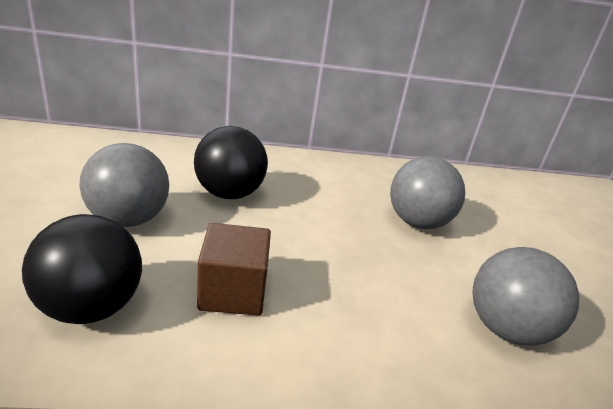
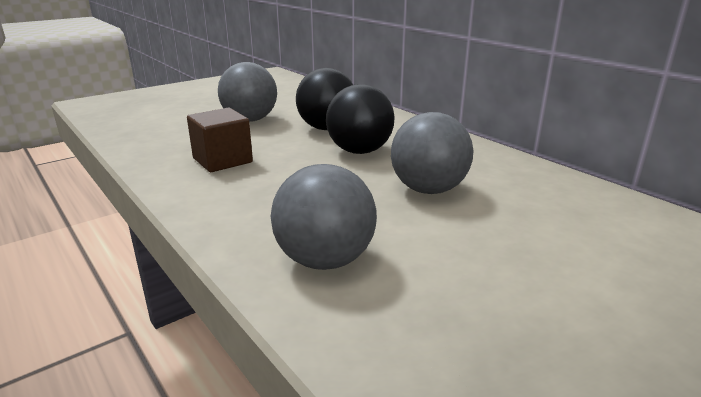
camera: 60 degrees right, 5 degrees down
black ball [22,214,142,324] -> black ball moved to [326,84,395,154]

